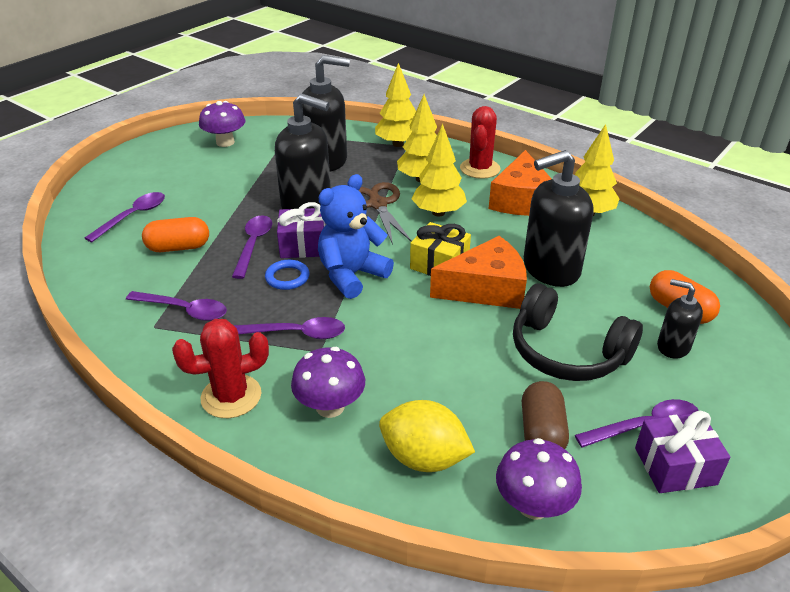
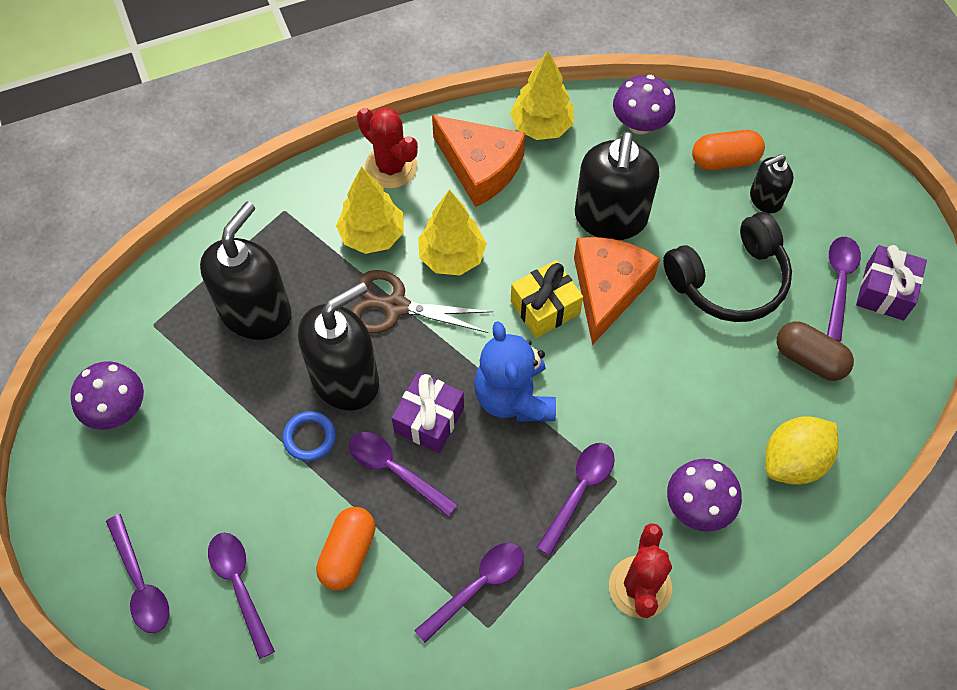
camera: 60 degrees left, 25 degrees up
blue ring [265,260,309,290] -> blue ring moved to [282,411,336,461]
yellow tree [375,63,416,147] -> none
purple mushroom [496,438,582,520] -> purple mushroom moved to [613,75,676,134]
none -> purple spoon [106,514,169,633]

